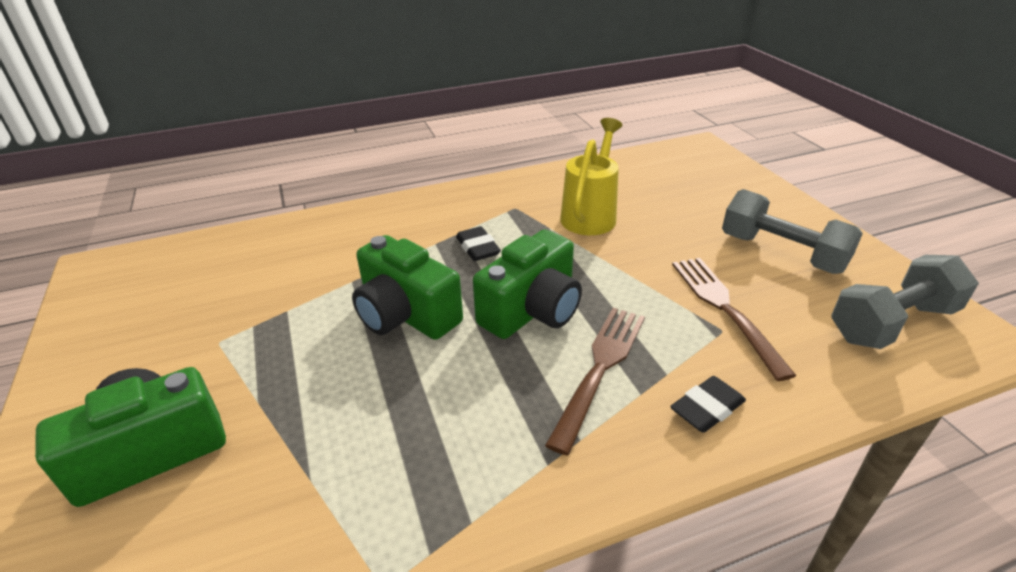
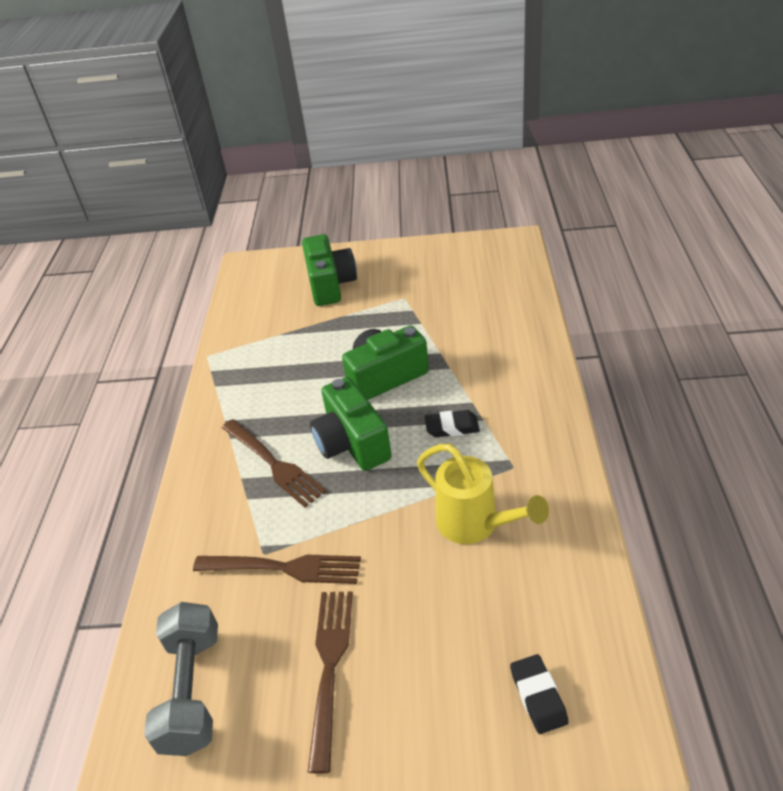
camera: 115 degrees right, 5 degrees up
black eraser [670,376,746,433] -> black eraser moved to [510,654,569,734]
grey dumbbell [722,189,863,274] -> brown fork [308,591,353,774]

